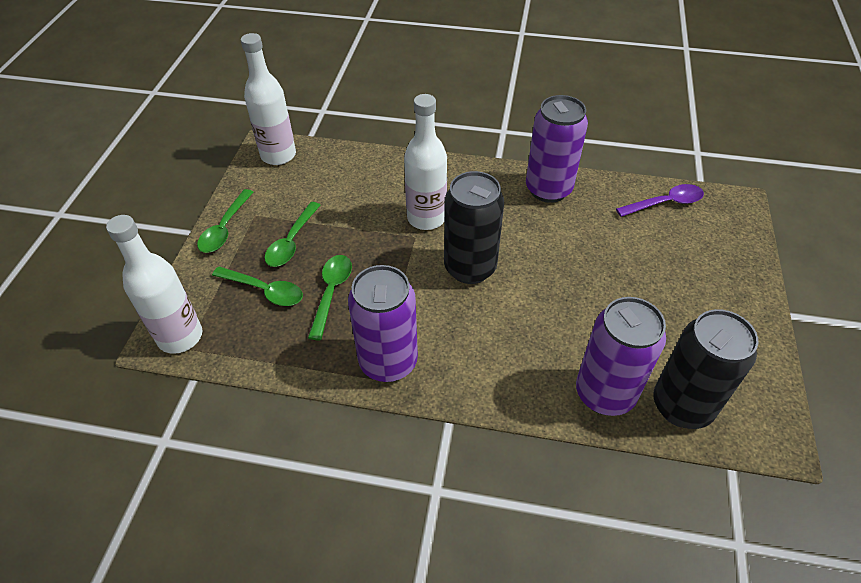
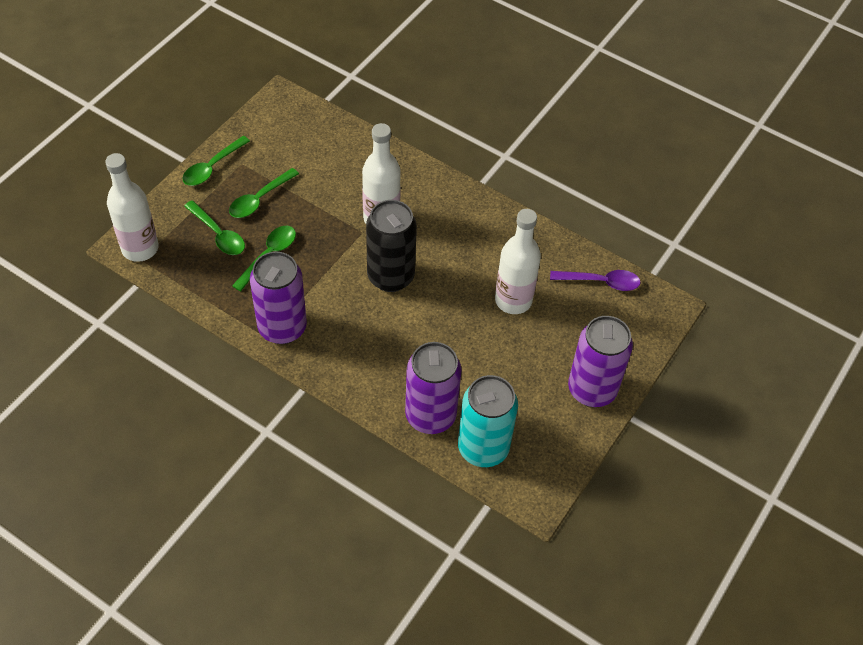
camera: 20 degrees right, 5 degrees up
white bottle [241,33,296,165] -> white bottle moved to [495,209,541,314]
purple can [526,95,588,203] -> purple can moved to [568,316,633,407]
black can [653,309,758,429] -> turquoise can [458,375,518,467]

